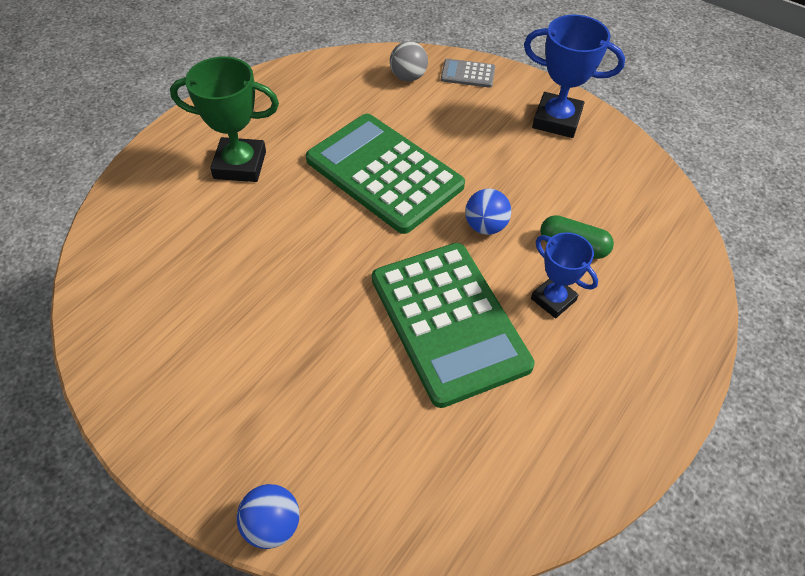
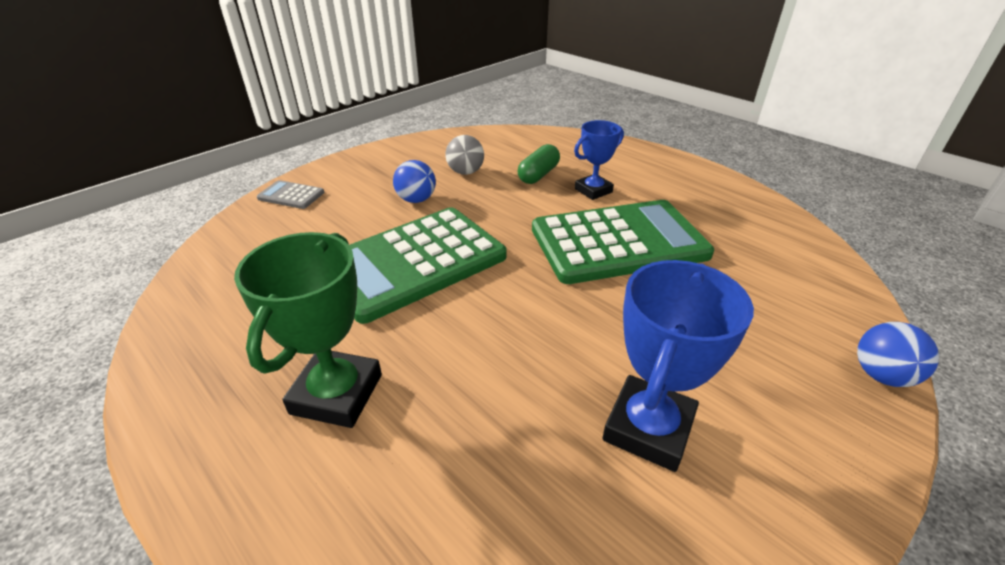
camera: 80 degrees left, 15 degrees down
grey ball [390,41,428,81] -> grey ball moved to [445,135,484,175]
grey calculator [441,59,495,88] -> grey calculator turned 90 degrees clockwise [257,180,324,209]
blue ball [465,189,511,235] -> blue ball moved to [393,160,436,203]
blue trophy [524,15,625,138] -> blue trophy moved to [602,260,754,472]

